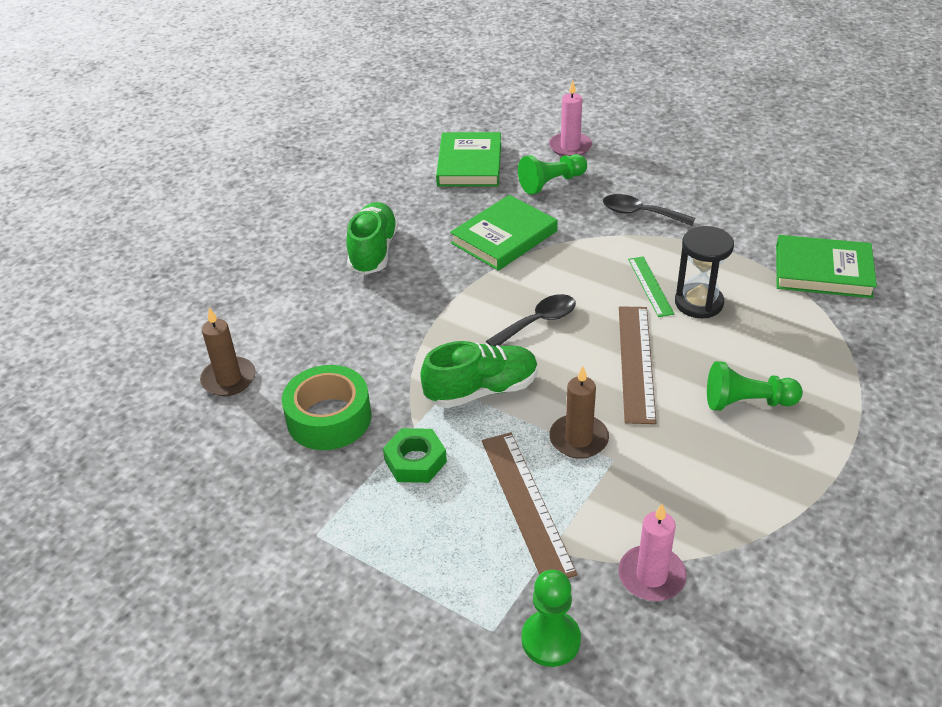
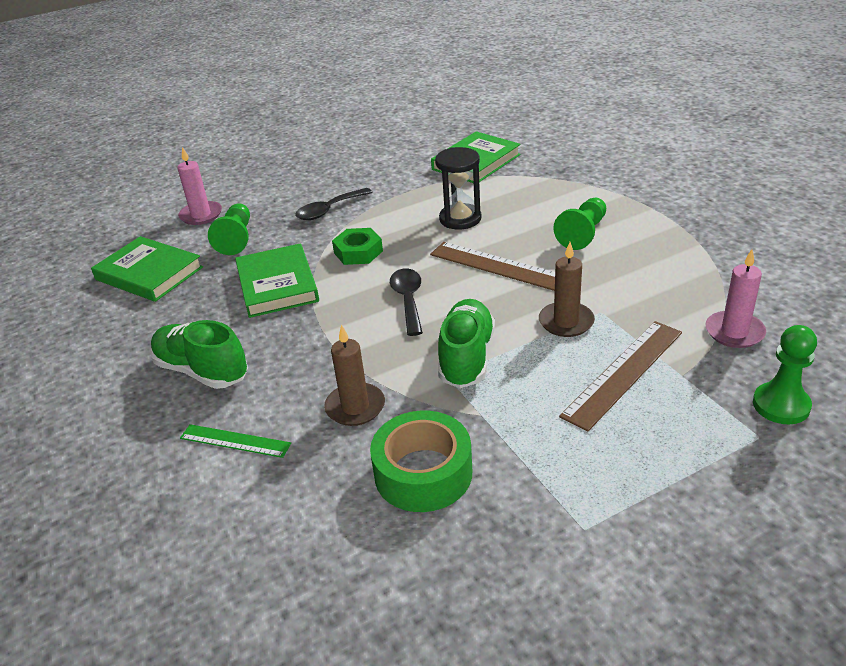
camera: 60 degrees left, 5 degrees down
brown candle [200,308,256,396] -> brown candle moved to [324,325,385,426]
green nut [383,428,447,483] -> green nut moved to [332,228,383,265]
brown ruler [482,433,577,578] -> brown ruler turned 60 degrees counterclockwise [559,321,682,432]
green ruler [628,256,674,317] -> green ruler moved to [180,424,291,458]

